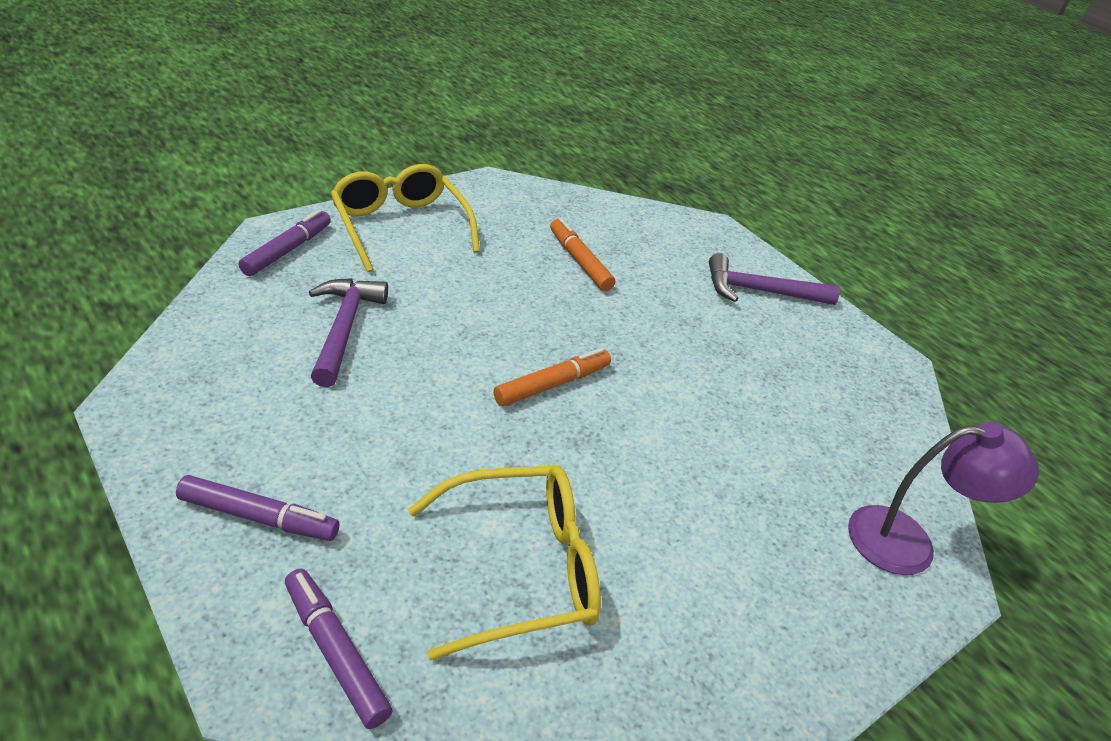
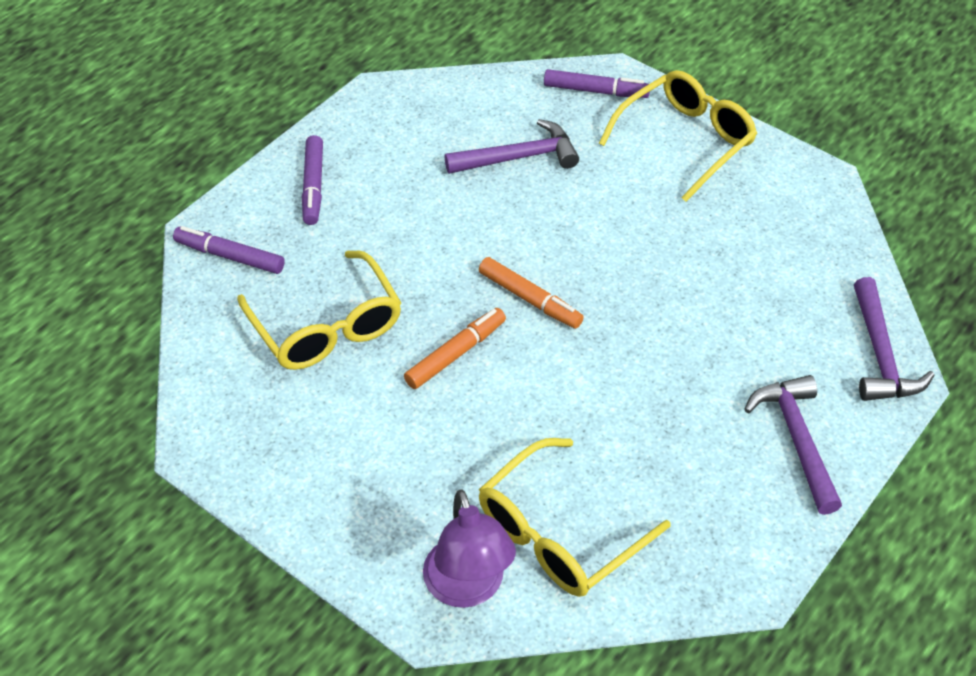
camera: 80 degrees right, 10 degrees up
purple marker [285,569,393,729] -> purple marker turned 105 degrees counterclockwise [173,226,285,274]
orange marker [550,218,615,291] -> orange marker moved to [404,308,506,389]
none -> yellow glasses [479,438,671,597]
none -> purple hammer [854,277,935,401]

